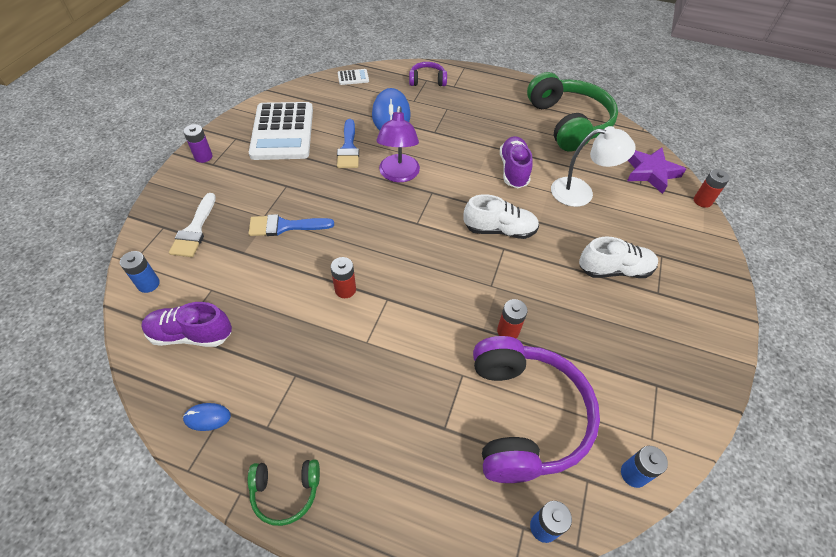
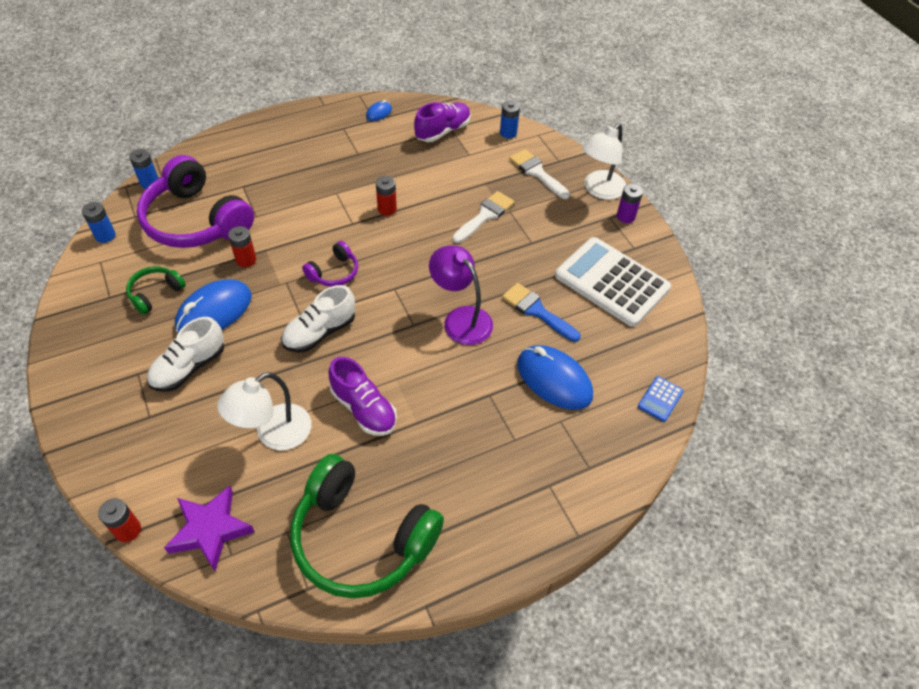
camera: 135 degrees right, 0 degrees up
blue brush [248,214,334,236] -> white brush [452,191,514,243]
green headphones [248,459,320,526] -> green headphones moved to [126,266,186,315]
white calculator [338,69,369,85] -> blue calculator [638,376,684,422]
purple headphones [409,62,447,86] -> purple headphones moved to [302,241,358,287]
none -> blue mouse [175,279,252,333]
none -> white lamp [582,123,626,200]

